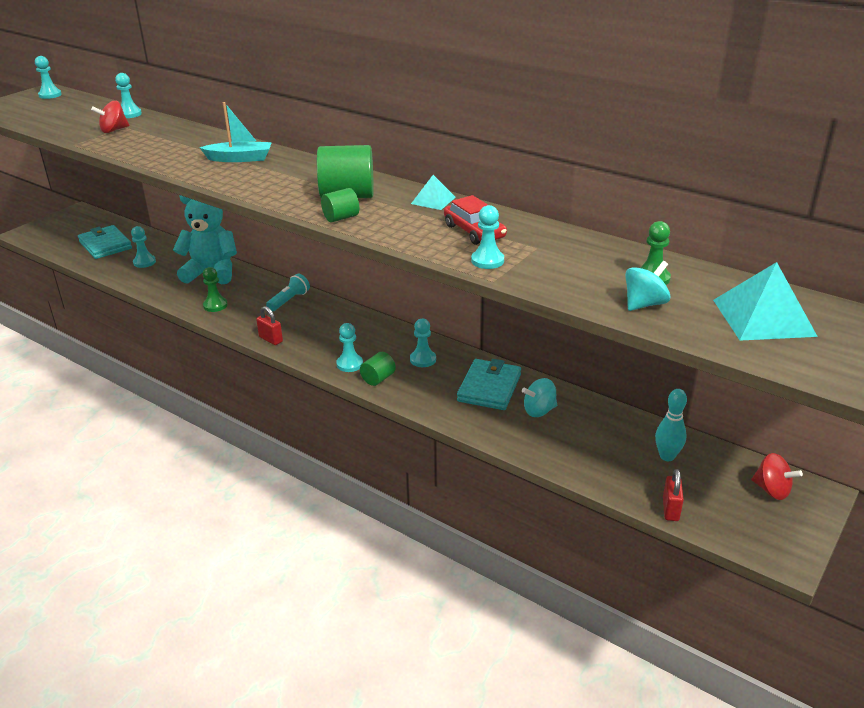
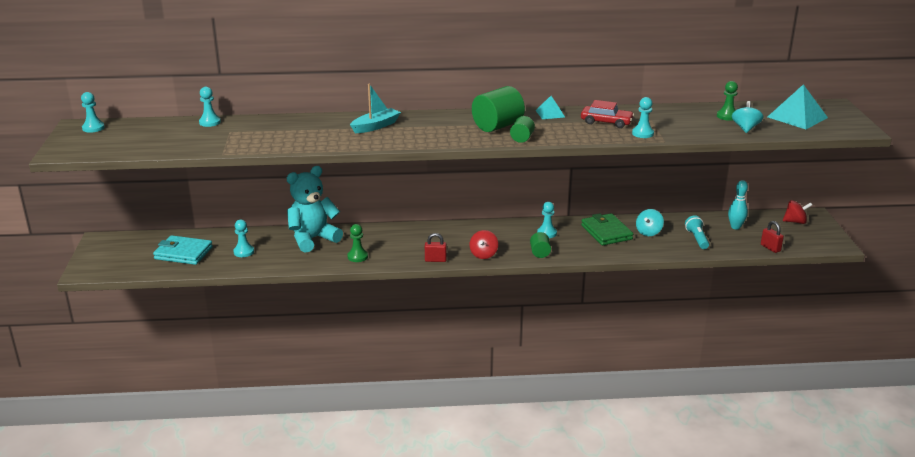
camera: 40 degrees left, 5 degrees down
red spinning top [91,101,129,133] -> red spinning top moved to [470,230,498,259]
turquoise flashlight [266,274,310,311] -> turquoise flashlight moved to [685,215,709,249]
turquoise pawn [336,323,363,372] -> none
turquoise wallet [457,359,521,410] -> green wallet [581,213,633,245]

